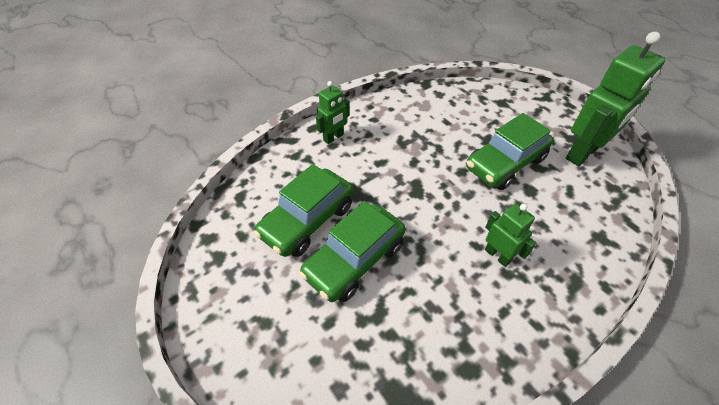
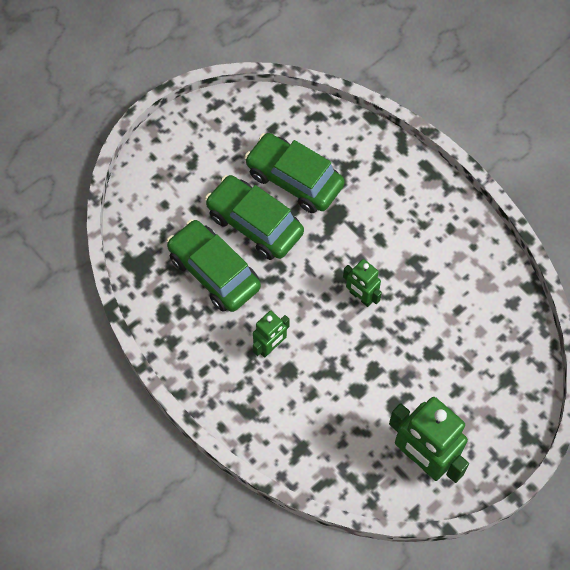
camera: 85 degrees right, 15 degrees up
green robot [316,81,350,144] -> green robot moved to [343,259,382,307]
green car [466,113,553,190] -> green car moved to [166,219,261,312]

